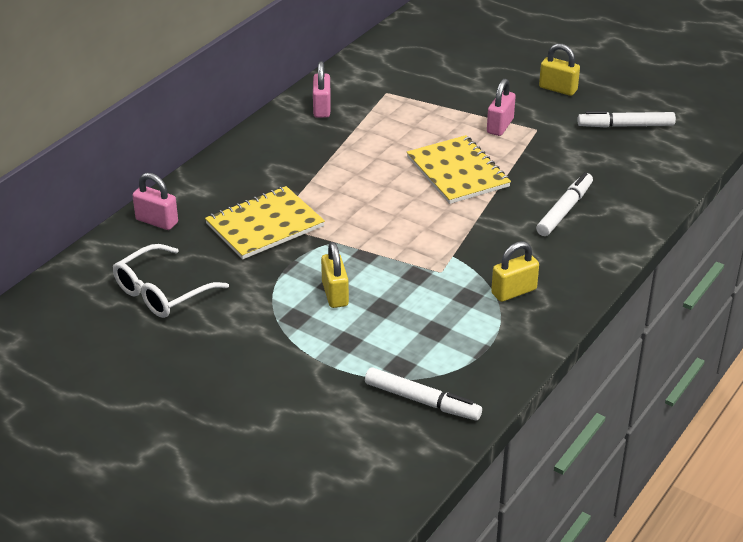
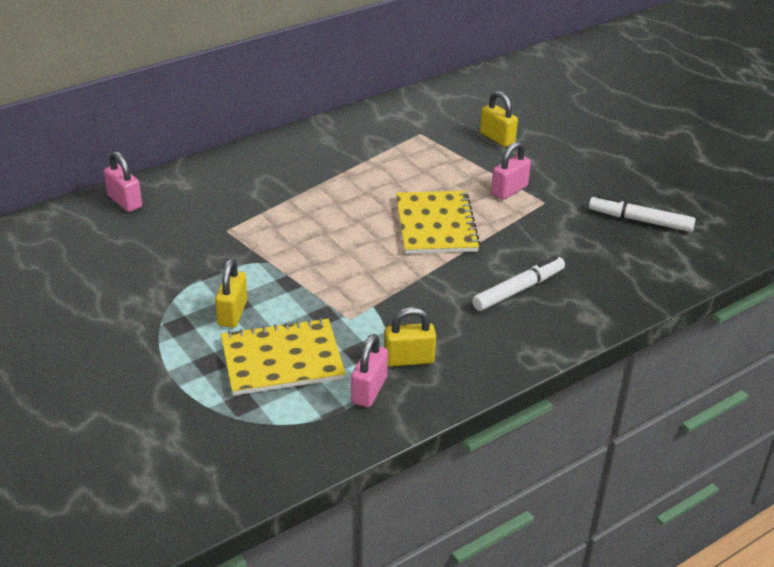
camera: 20 degrees right, 0 degrees up
white glasses [113,244,229,318] -> none
yellow notebook [205,186,325,259] -> yellow notebook moved to [221,318,346,396]
pink padlock [313,61,331,118] -> pink padlock moved to [351,334,388,407]
white marker [365,367,482,421] -> none
yellow padlock [539,43,580,96] -> yellow padlock moved to [480,91,518,147]

